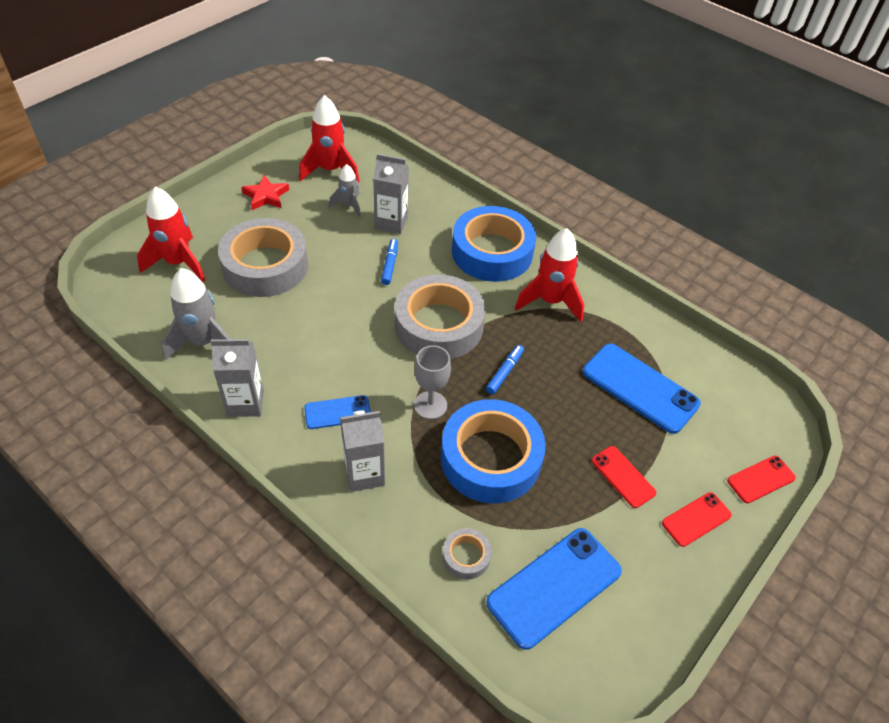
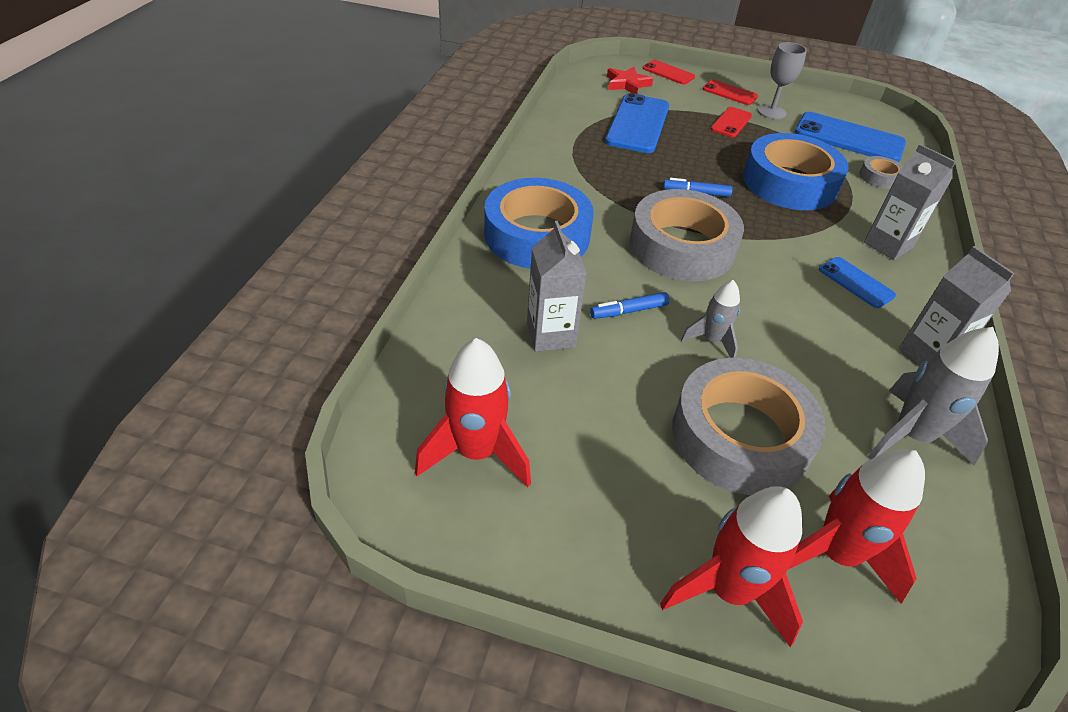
camera: 115 degrees left, 5 degrees down
red star [241,175,289,210] -> red star moved to [607,67,653,94]
grey rocket [329,164,361,218] -> grey rocket moved to [681,280,740,358]
grey goblet [414,345,451,419] -> grey goblet moved to [758,42,807,119]
red rocket [515,228,584,322] -> red rocket moved to [660,486,803,647]

